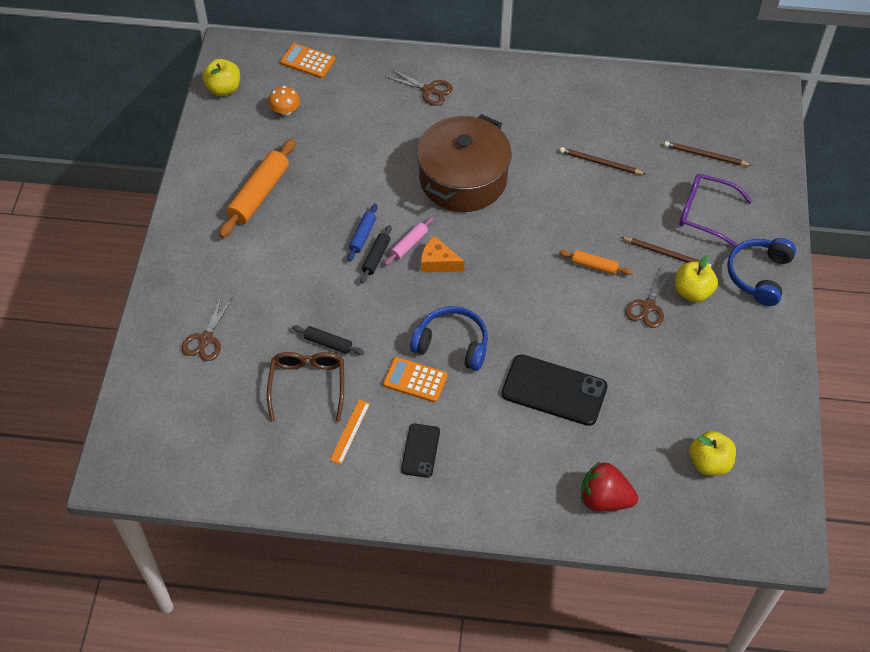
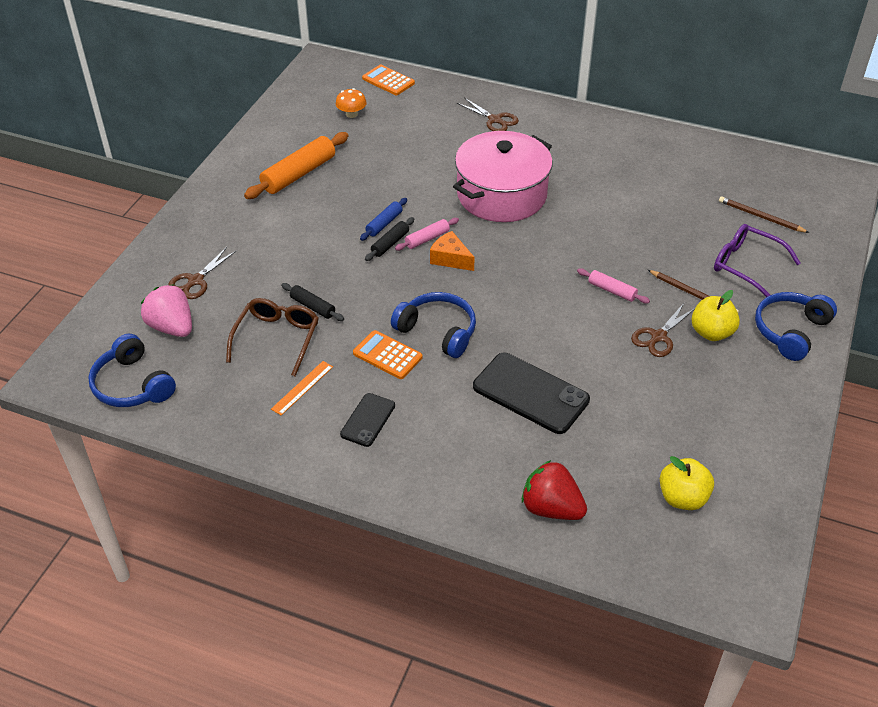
camera: 15 degrees right, 10 degrees down
yellow apple [202,59,240,96] -> none
brown pot [417,114,511,212] -> pink pot [453,131,553,222]
orange rolling pin [559,250,632,275] -> pink rolling pin [577,268,650,304]
brown pencil [560,147,645,175] -> none
none -> blue headphones [88,334,176,407]
none -> pink strawberry [141,284,192,337]

